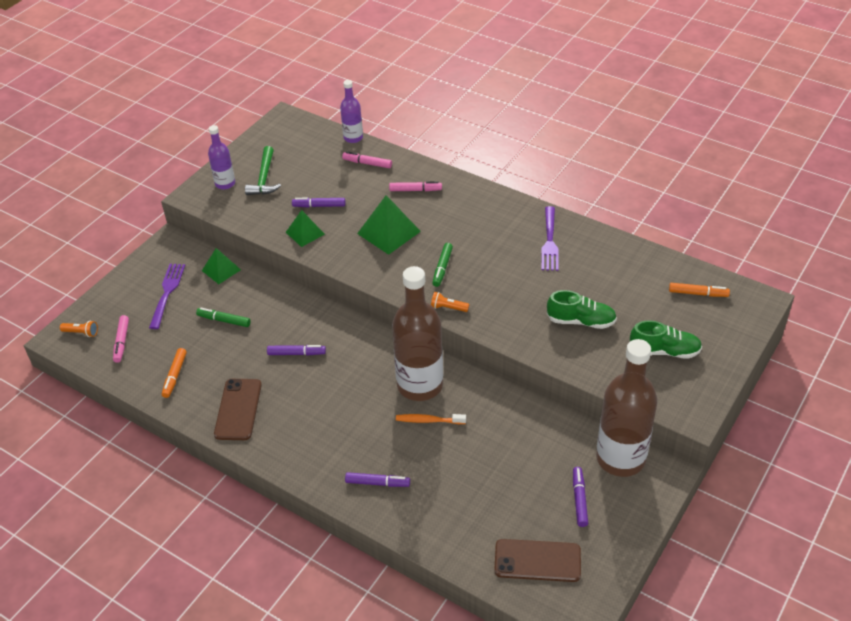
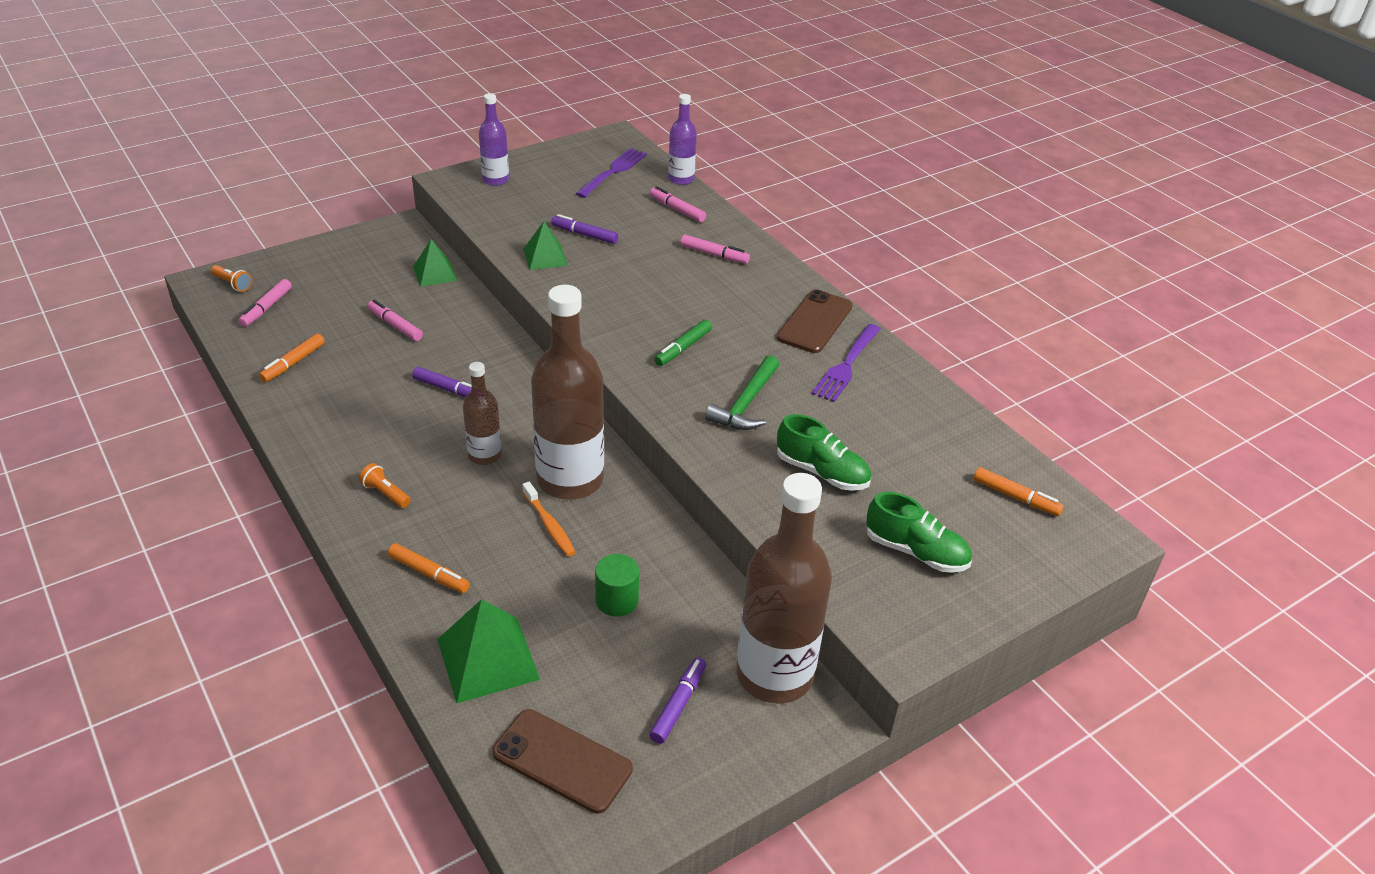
camera: 20 degrees right, 5 degrees down
purple fork [149,264,185,329] -> purple fork moved to [575,148,647,198]
green marker [196,308,251,327] -> pink marker [368,300,423,341]
brown phone [214,379,262,440] -> brown phone moved to [777,290,853,353]
green hammer [245,146,281,195] -> green hammer moved to [705,355,779,430]
purple marker [345,472,410,487] -> orange marker [388,543,470,593]
green pyramid [357,195,421,255] -> green pyramid moved to [437,599,540,703]
orange toothbrush [396,414,466,424] -> orange toothbrush turned 150 degrees counterclockwise [522,482,576,556]
orange flashlight [431,292,469,312] -> orange flashlight moved to [359,463,411,508]
none -> brown bottle [463,362,502,465]
none -> green cylinder [595,554,639,616]

